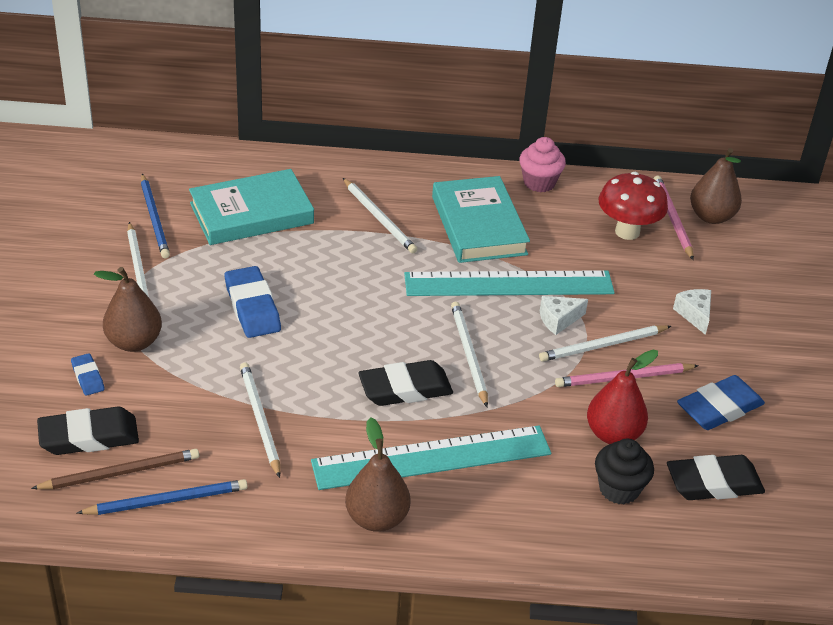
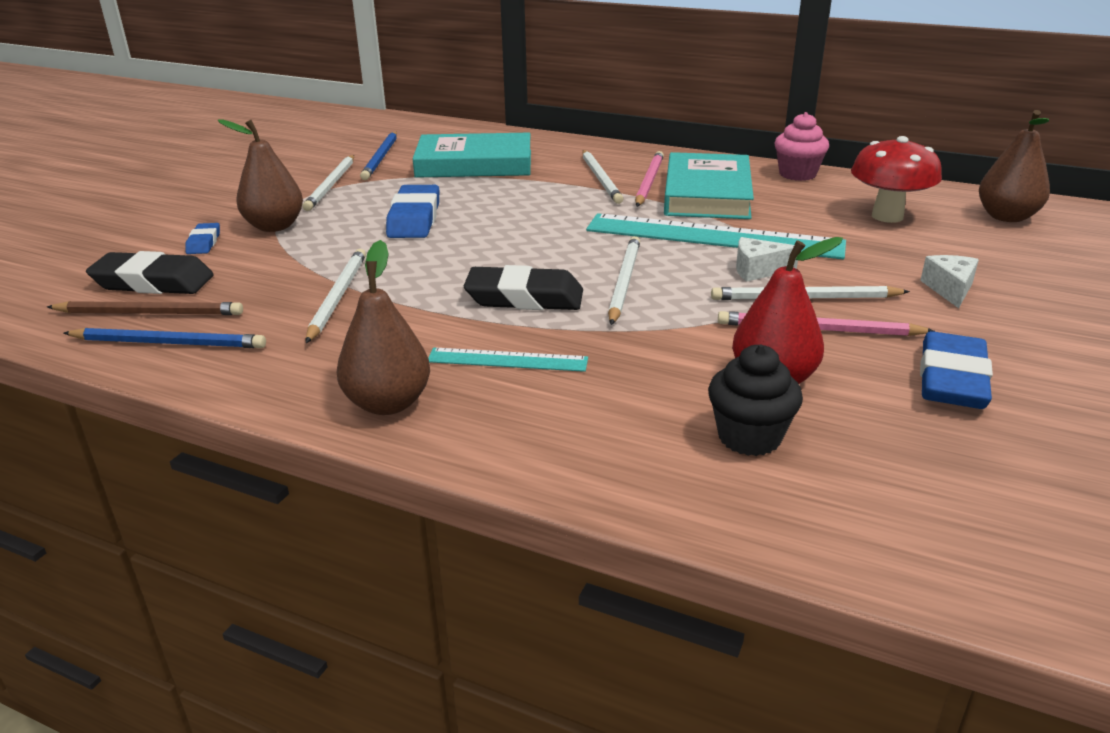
camera: 25 degrees right, 10 degrees down
turquoise ruler [311,425,551,490] -> turquoise ruler [428,348,588,372], size x0.49
pink pencil [654,175,694,260] -> pink pencil moved to [635,151,664,207]
black eraser [667,455,765,500] -> none
blue eraser [677,375,765,430] -> blue eraser turned 60 degrees counterclockwise [920,331,993,409]

